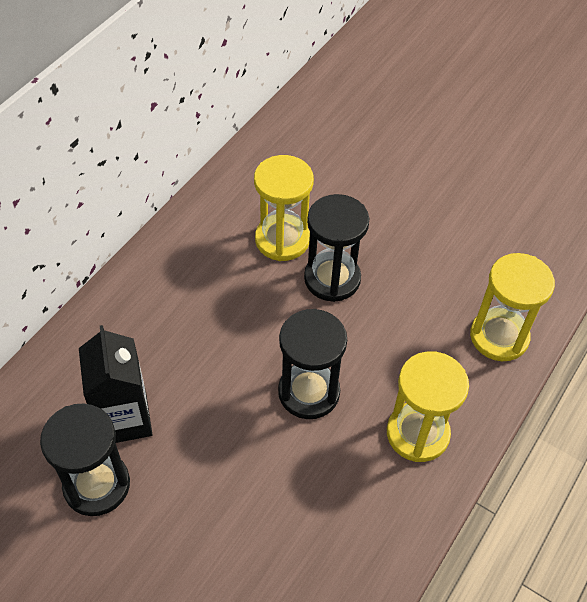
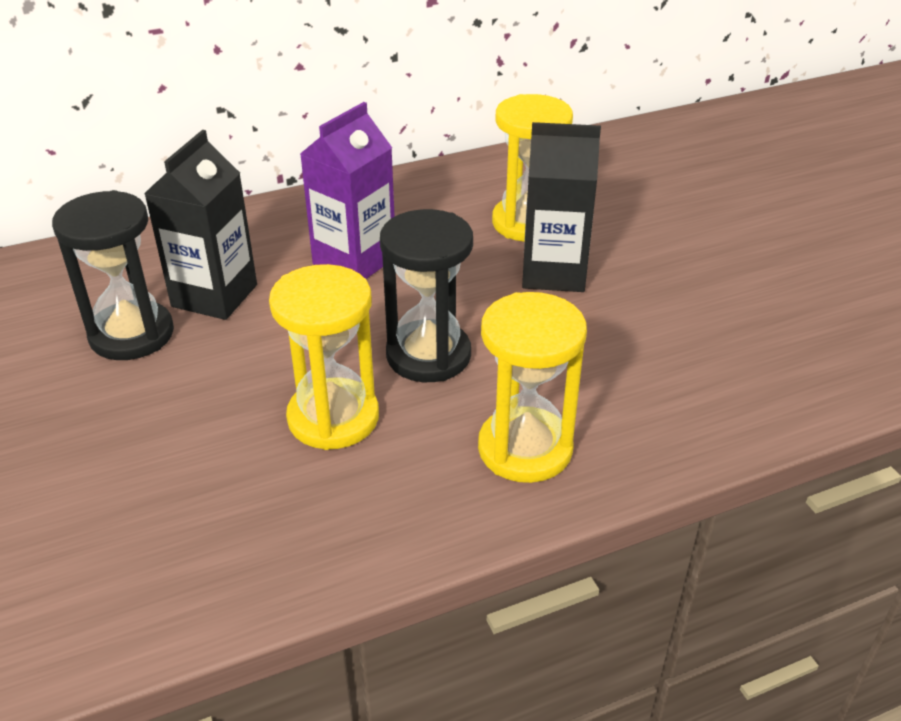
camera: 35 degrees right, 15 degrees down
black hourglass [304,194,369,302] -> black carton [522,122,601,292]
yellow hourglass [470,253,555,361] -> yellow hourglass moved to [269,264,379,450]
none -> purple carton [300,102,395,279]

